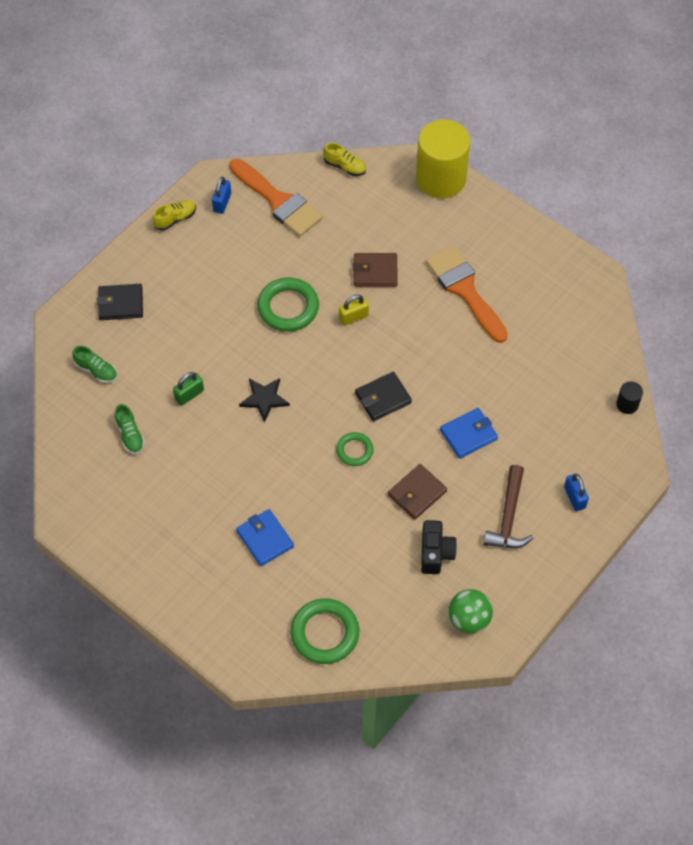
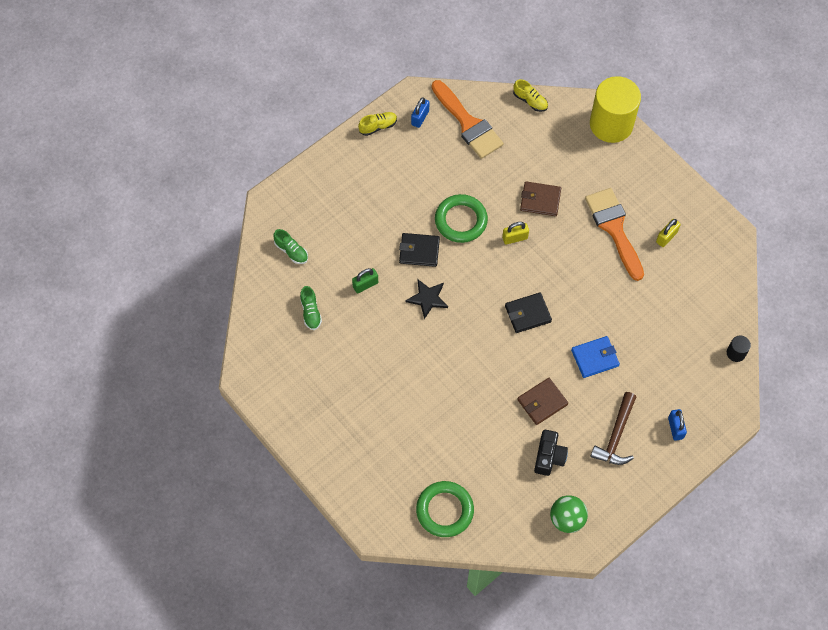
camera: 10 degrees right, 5 degrees up
black wallet [97,284,143,320] -> black wallet moved to [399,233,440,267]
blue wallet [236,509,294,566] -> none
green ring [336,432,374,466] -> none
none -> yellow padlock [656,219,681,247]

